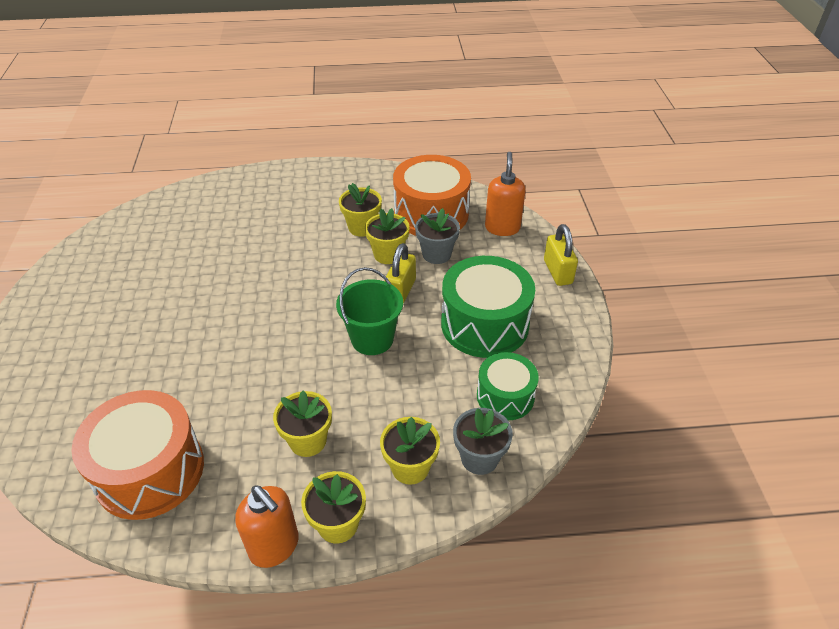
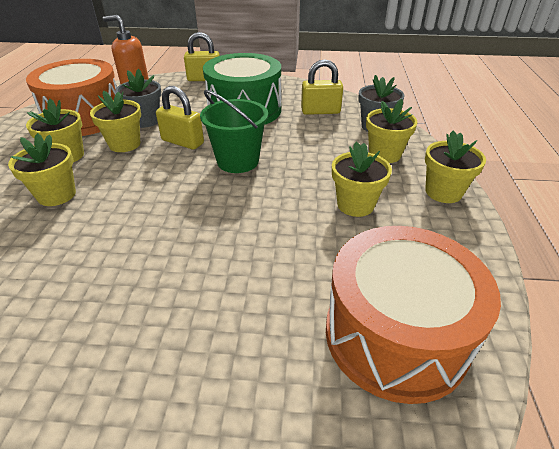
camera: 80 degrees left, 5 degrees down
orange soap dispenser [235,485,299,568] -> none
green drum [477,352,539,420] -> yellow padlock [301,59,343,115]
none -> yellow flower pot [8,133,76,206]

